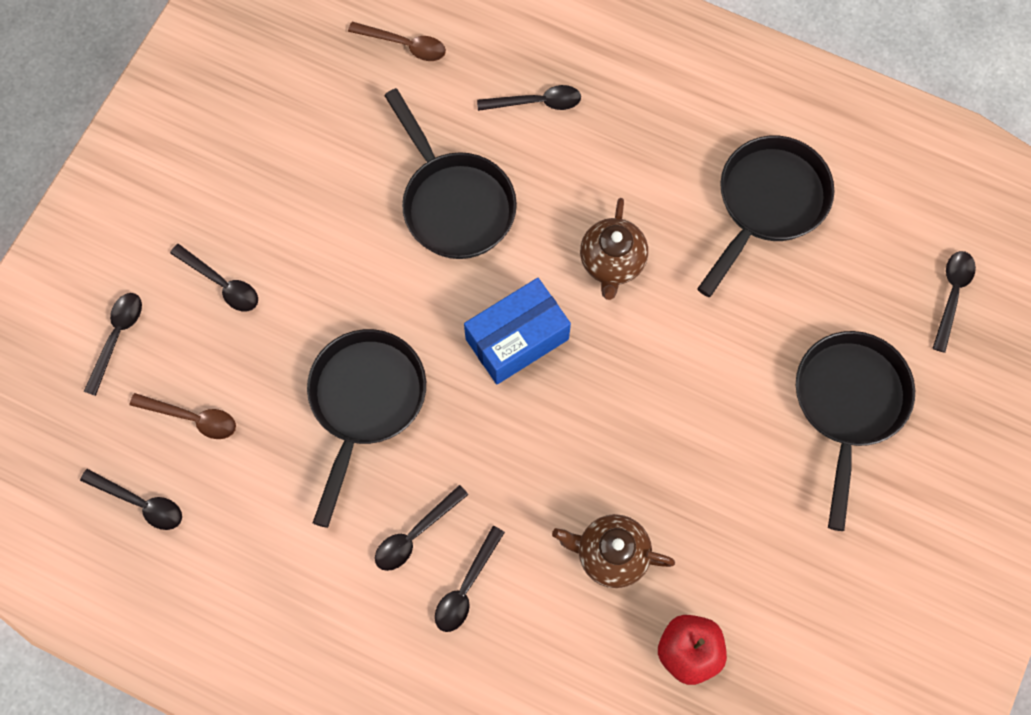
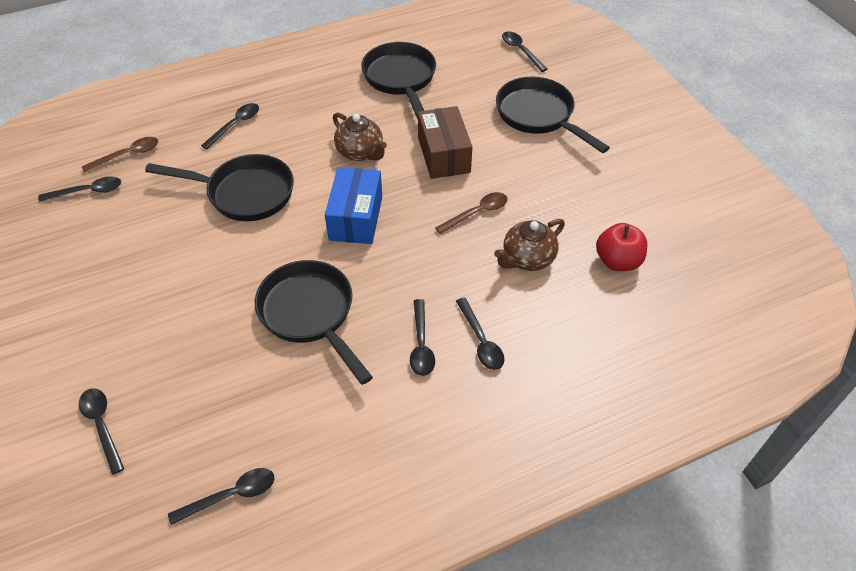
camera: 50 degrees left, 20 degrees down
brown spoon [130,393,236,439] -> brown spoon moved to [435,192,507,234]
black spoon [170,244,258,311] -> black spoon moved to [38,176,121,202]
none -> brown box [418,106,472,179]

